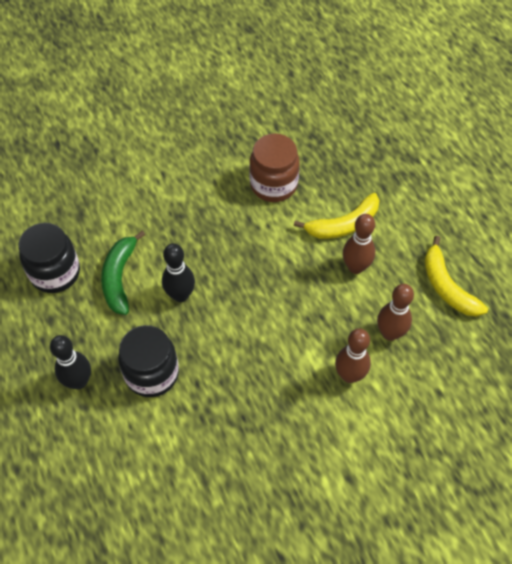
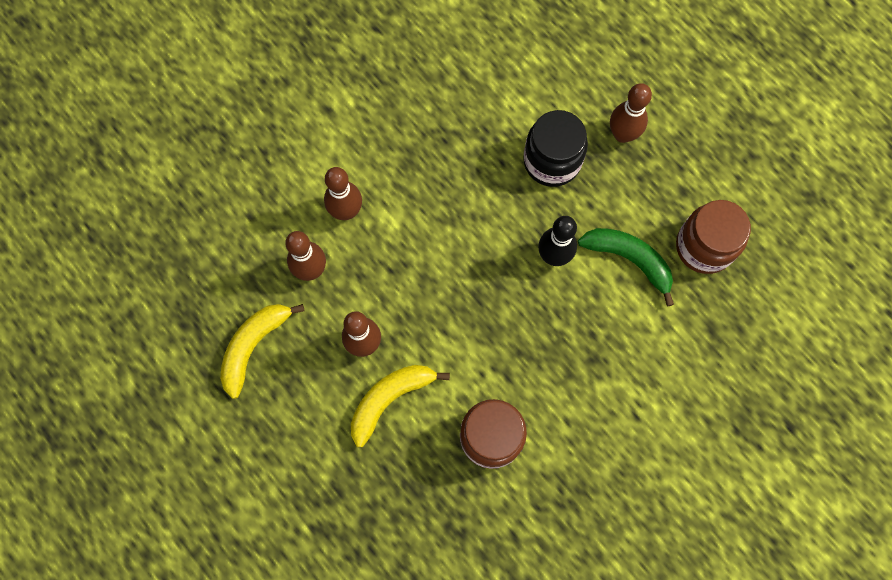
camera: 165 degrees right, 15 degrees up
black jar [18,223,80,293] -> brown jar [676,200,751,274]
black bowling pin [50,335,91,389] -> brown bowling pin [610,83,652,143]
green banana [101,231,145,315] -> green banana turned 45 degrees counterclockwise [578,228,674,306]
yellow banana [424,236,488,316] -> yellow banana turned 105 degrees counterclockwise [220,304,305,399]

